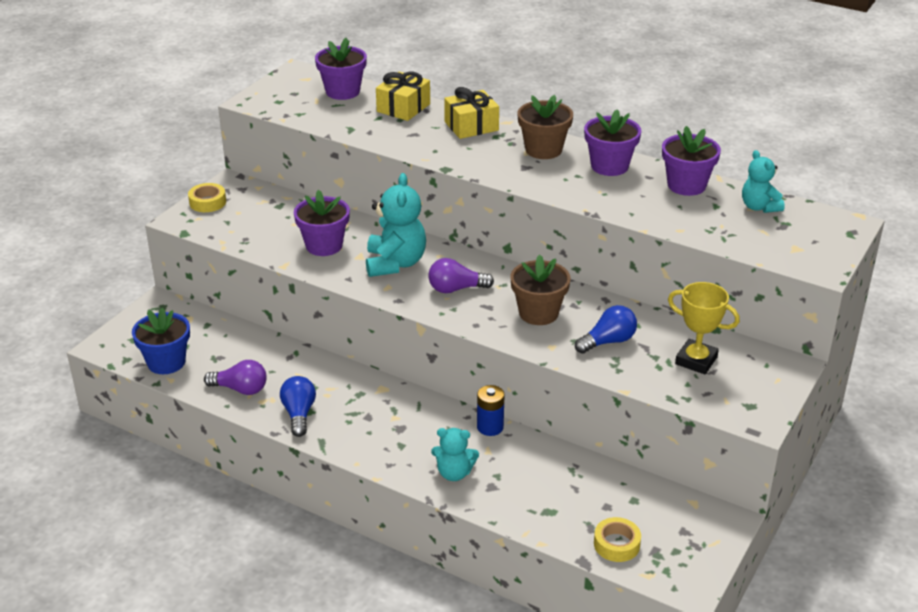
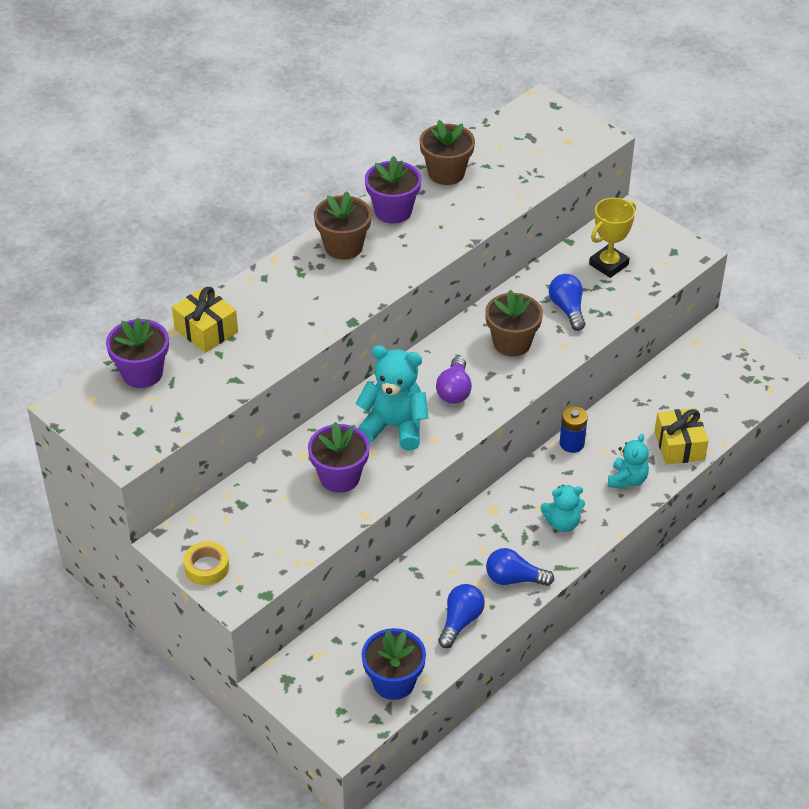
camera: 75 degrees left, 10 degrees up
purple light bulb [204,360,267,395] -> blue light bulb [438,584,485,648]
yellow gift [444,87,499,139] -> yellow gift moved to [654,408,709,465]
yellow tape [594,517,641,562] -> none
purple flower pot [662,126,721,196] -> brown flower pot [419,120,475,185]
turquoise teddy bear [742,150,785,213] -> turquoise teddy bear moved to [541,485,585,532]

